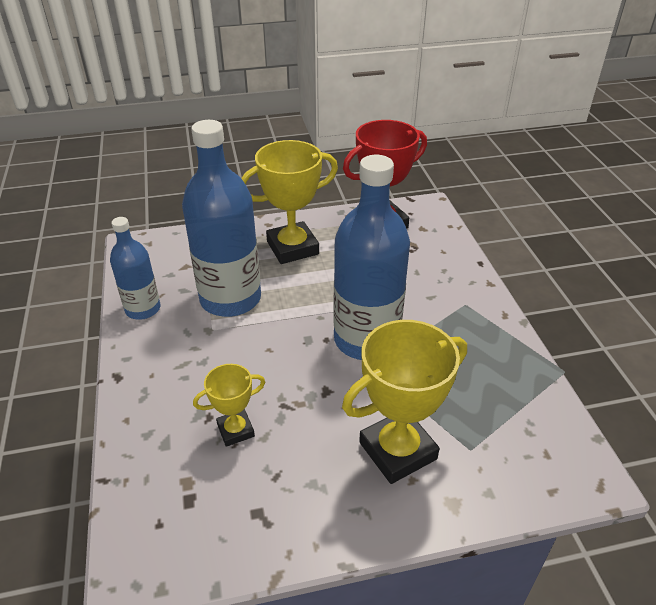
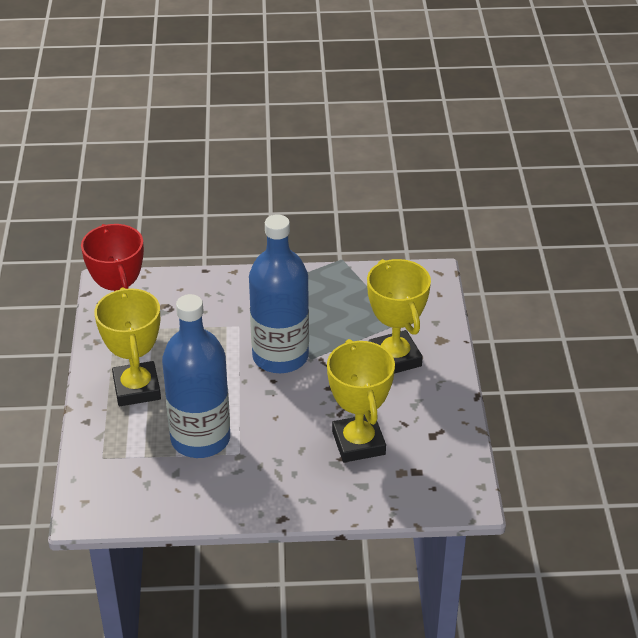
camera: 80 degrees left, 0 degrees up
blue bottle [110,217,160,320] -> none
yellow trophy [193,364,265,447] -> yellow trophy [327,339,395,462], size x1.84

